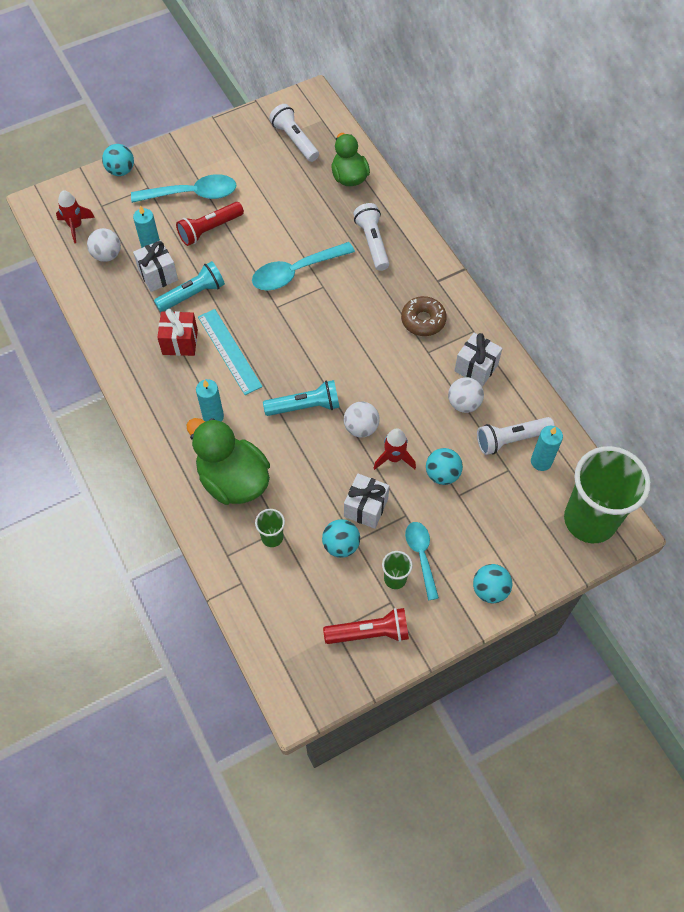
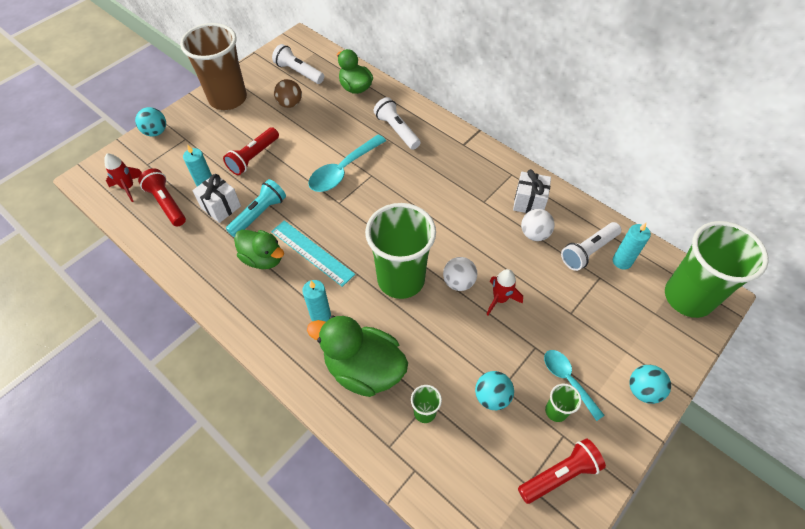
camera: 20 degrees left, 5 degrees down
white ball [87,228,121,262] -> red flashlight [138,169,186,227]
turquoise spoon [131,174,236,203] -> none
red gift [157,309,198,356] -> green duck [234,230,284,269]
turquoise flashlight [263,380,340,416] -> green cup [365,203,436,299]
white gift [344,474,389,529] -> none
brown donut [401,296,447,336] -> none
turquoise ball [426,448,463,485] -> none
none -> brown cup [180,23,247,110]
none -> brown ball [274,79,302,108]

